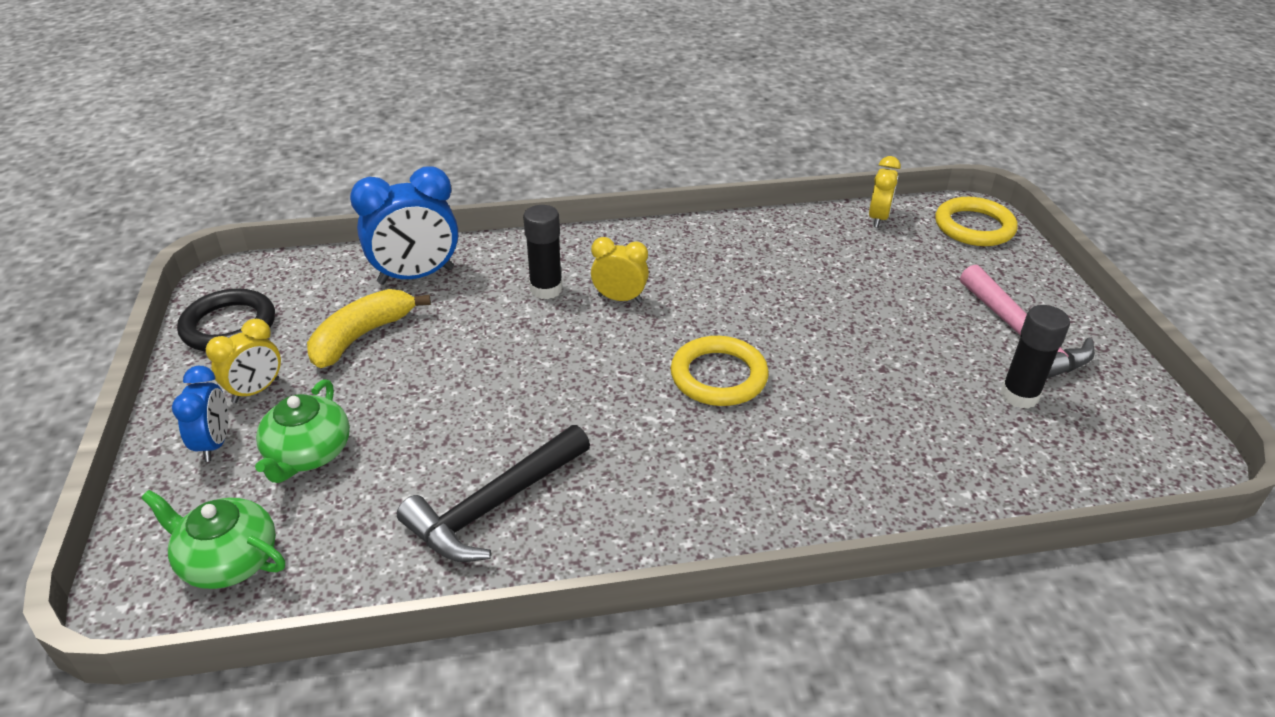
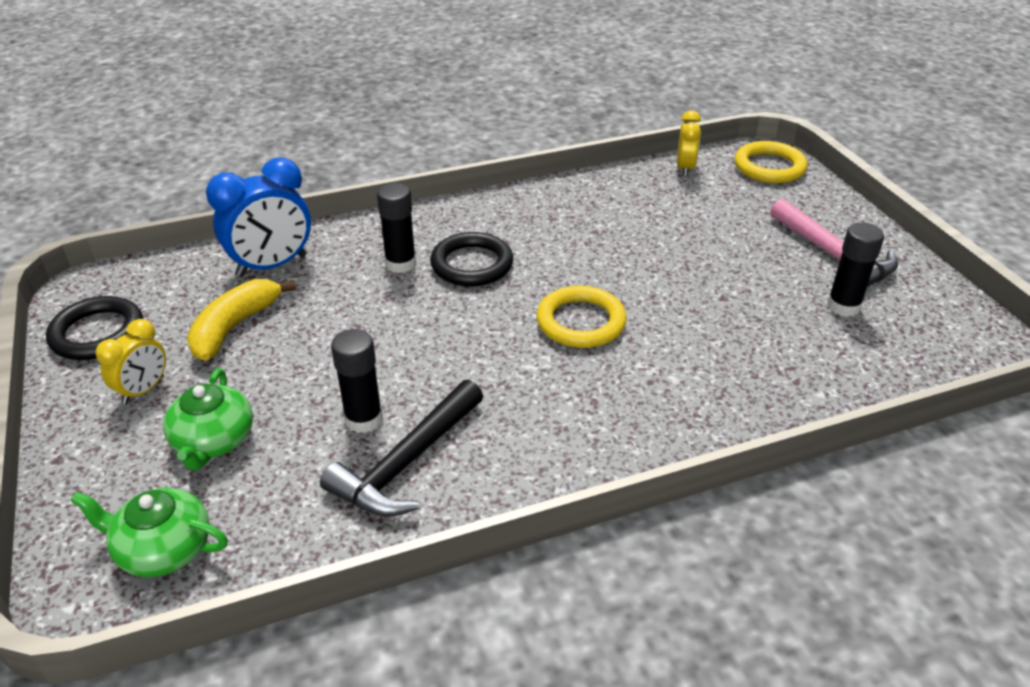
camera: 10 degrees left, 0 degrees up
blue clock [172,366,228,462] -> none
yellow clock [591,237,649,303] -> black ring [430,232,513,287]
none -> black glue stick [331,329,383,433]

